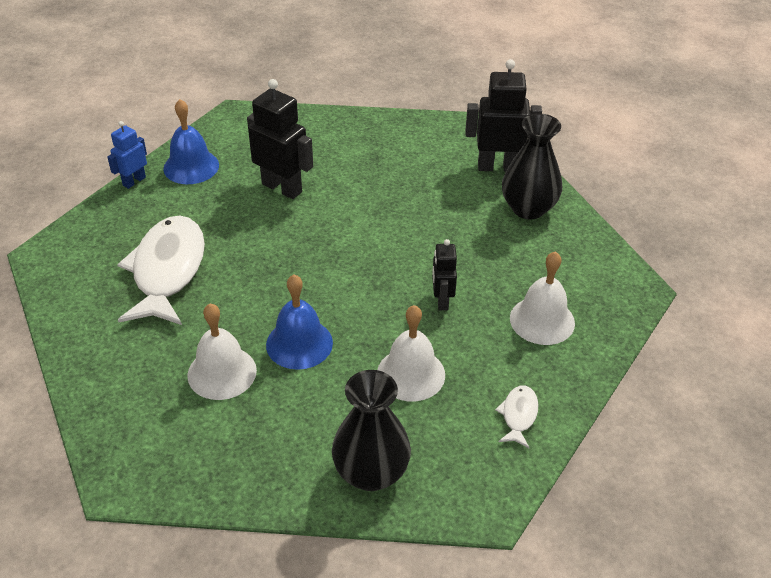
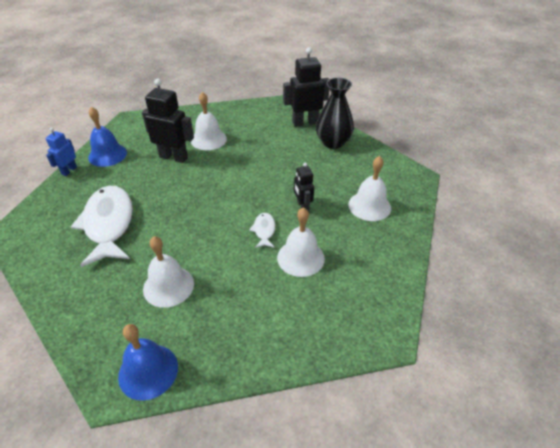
camera: 15 degrees left, 0 degrees up
blue bell [266,274,333,370] -> blue bell moved to [118,324,178,401]
black vase [332,370,411,491] -> none
white fish [495,385,538,448] -> white fish moved to [249,213,276,248]
none -> white bell [191,92,227,150]

